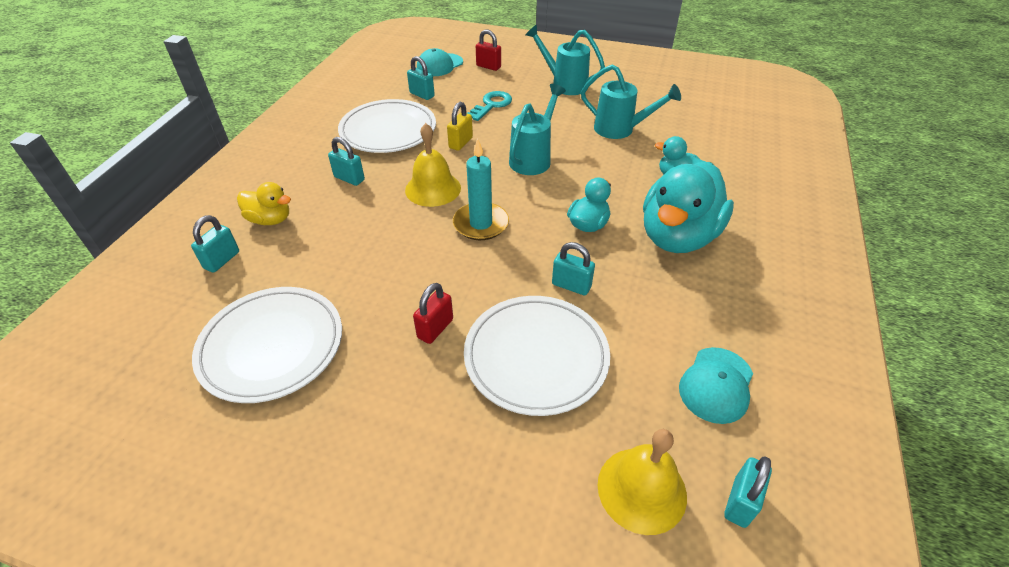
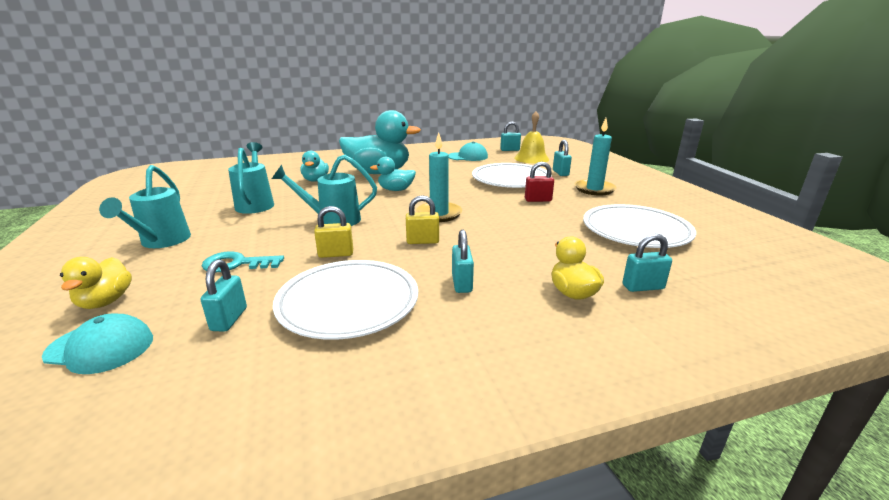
camera: 125 degrees left, 20 degrees down
yellow bell [405,123,461,207] -> yellow padlock [406,195,439,244]
red padlock [476,30,501,71] -> yellow duck [60,257,132,309]
turquoise padlock [552,242,595,295] -> turquoise padlock moved to [553,140,572,176]
none -> turquoise candle [575,118,616,196]

